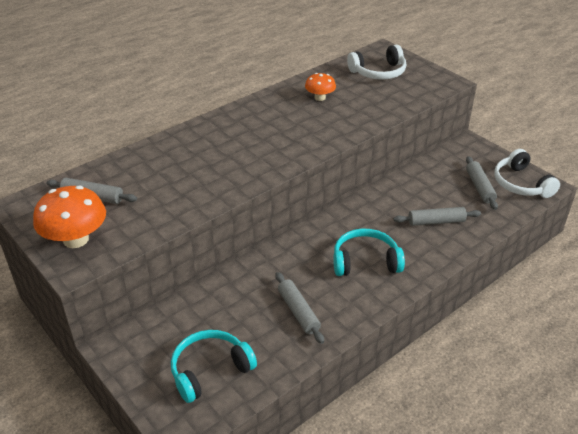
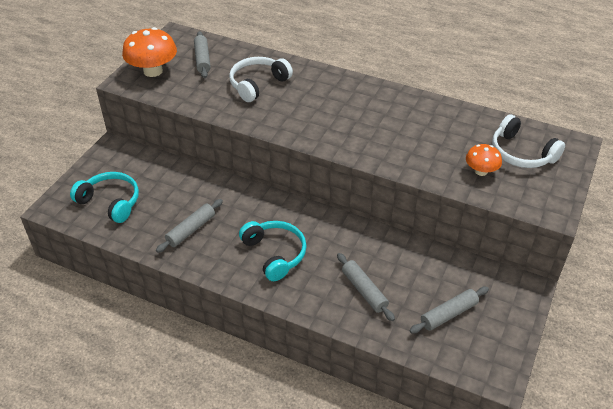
camera: 65 degrees right, 5 degrees up
orange mushroom [305,73,336,101] -> orange mushroom moved to [466,144,502,176]
white headphones [494,149,560,198] -> white headphones moved to [229,57,293,102]

